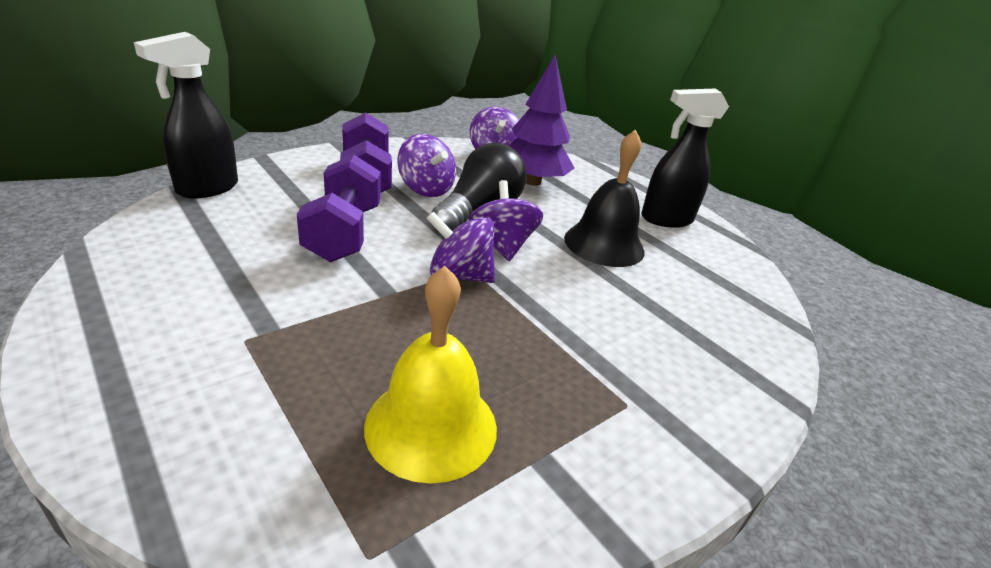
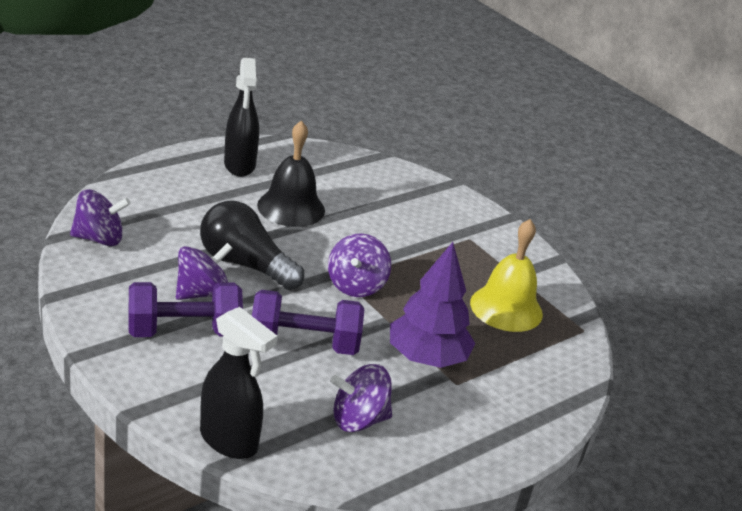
camera: 90 degrees left, 0 degrees up
purple spinning top [469,180,543,261] -> purple spinning top moved to [331,364,392,432]
purple tree [508,55,575,186] -> purple tree moved to [390,242,475,368]

